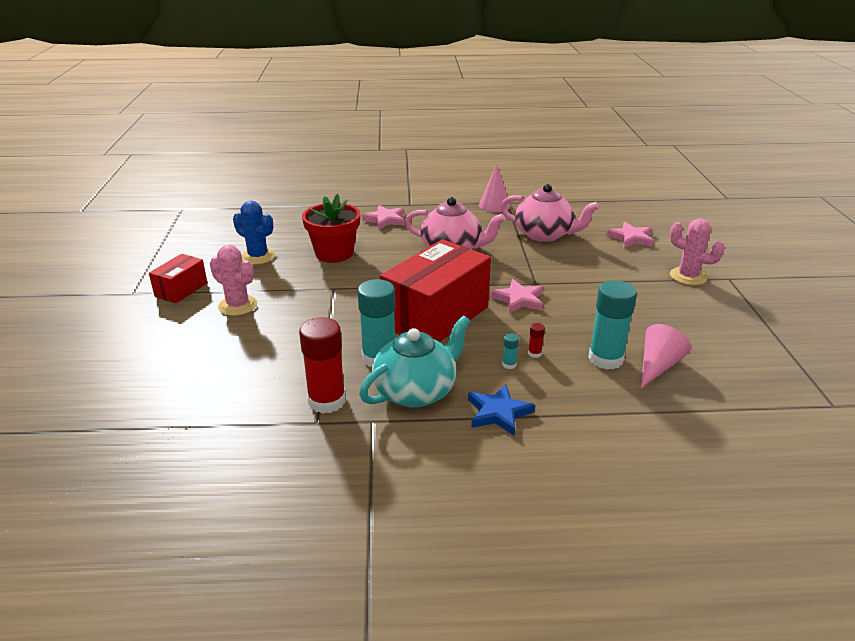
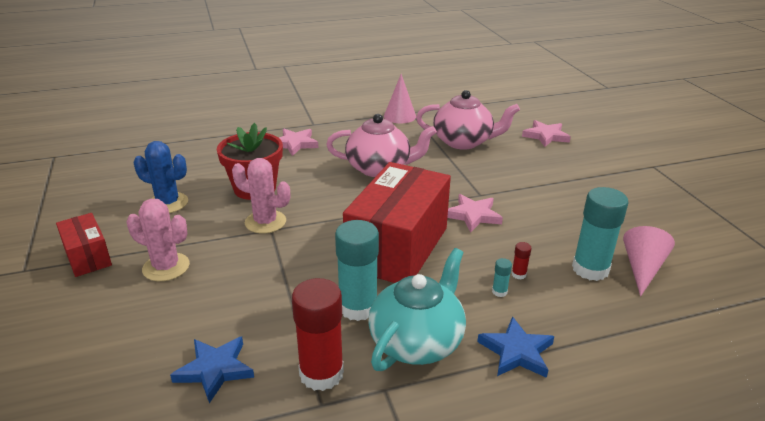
camera: 15 degrees left, 0 degrees up
red box [149,254,207,303] -> red box turned 45 degrees counterclockwise [56,213,112,277]
pink cactus [670,218,725,285] -> pink cactus moved to [232,158,290,234]
none -> blue star [170,337,254,403]

